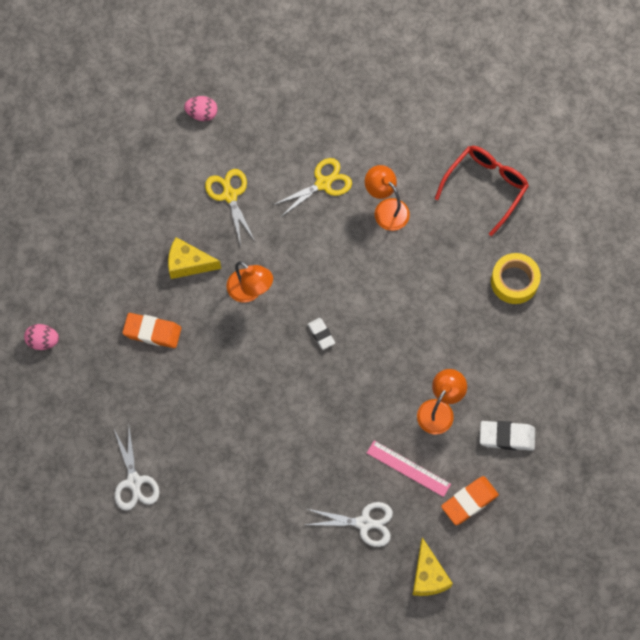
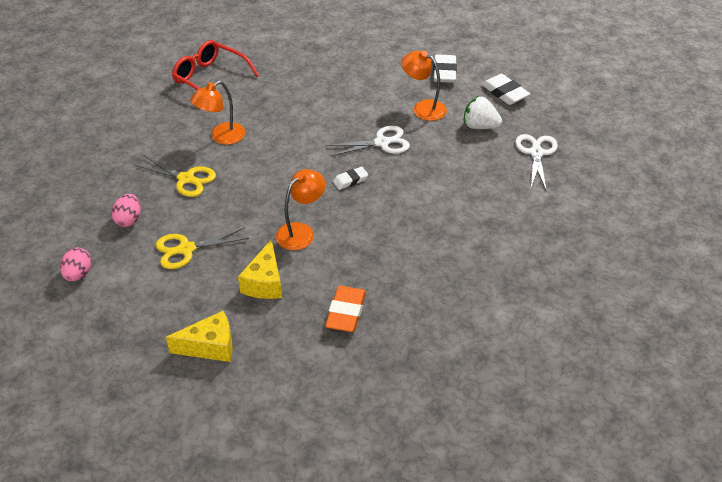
camera: 90 degrees left, 25 degrees down
pink egg [24,324,59,350] -> pink egg moved to [111,194,141,227]
white scissors [114,427,160,511] -> white scissors moved to [326,126,410,156]
yellow scissors [273,158,352,217] -> yellow scissors turned 150 degrees clockwise [134,155,216,197]
pink ruler [367,440,451,497] -> white strawberry [464,96,502,129]
yellow cheese [413,537,453,596] -> yellow cheese moved to [166,311,233,362]
orange eraser [441,476,499,525] -> white eraser [481,74,530,105]
yellow tape [491,253,541,304] -> none

